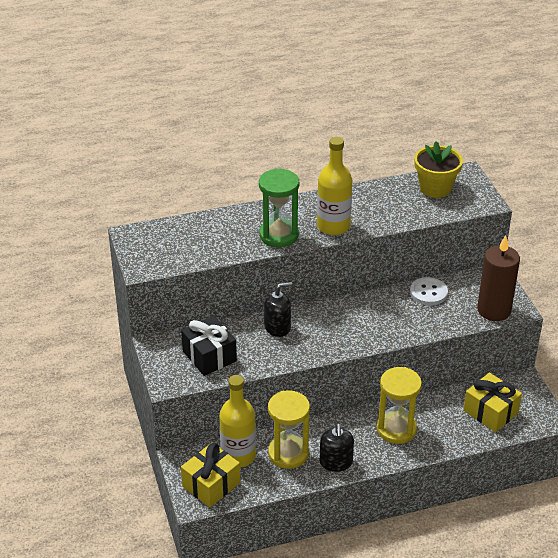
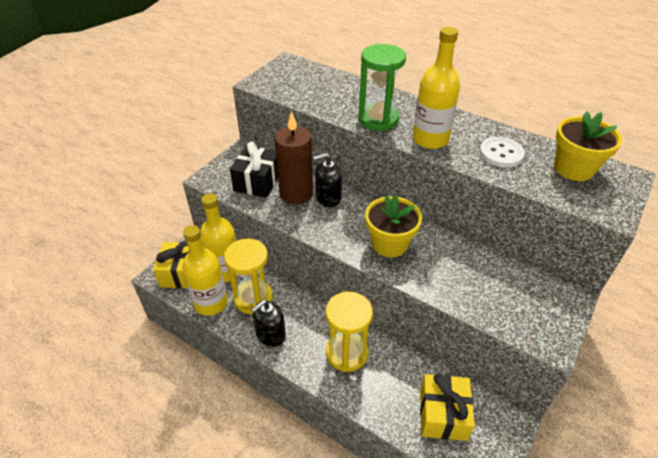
camera: 50 degrees right, 5 degrees up
black soap dispenser [264,282,292,337] -> black soap dispenser turned 135 degrees clockwise [313,153,342,207]
white button [410,277,448,305] -> white button moved to [479,137,525,168]
brown candle [477,235,520,321] -> brown candle moved to [275,111,313,205]
none -> yellow bottle [182,225,228,316]
none -> yellow flower pot [365,194,422,257]

